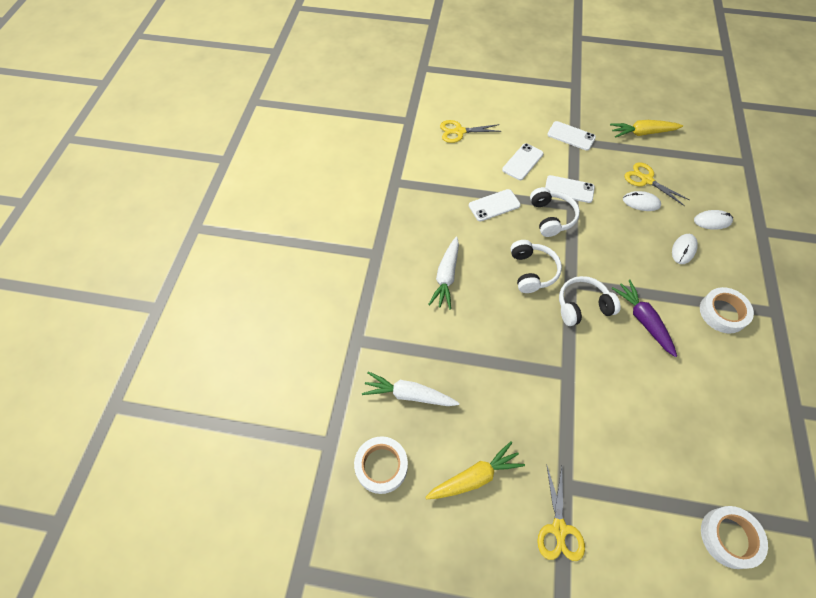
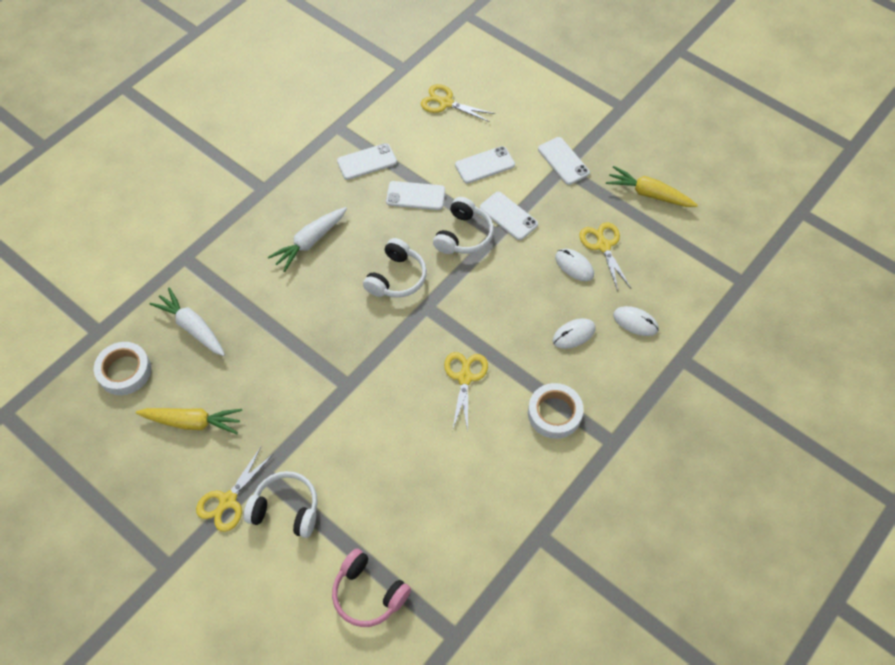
camera: 30 degrees right, 0 degrees up
white headphones [559,276,621,326] -> white headphones moved to [244,471,318,538]
purple carrot [612,279,677,357] -> yellow scissors [444,352,488,432]
white tape [701,506,768,569] -> pink headphones [332,548,411,627]
none -> white phone [337,143,397,180]

